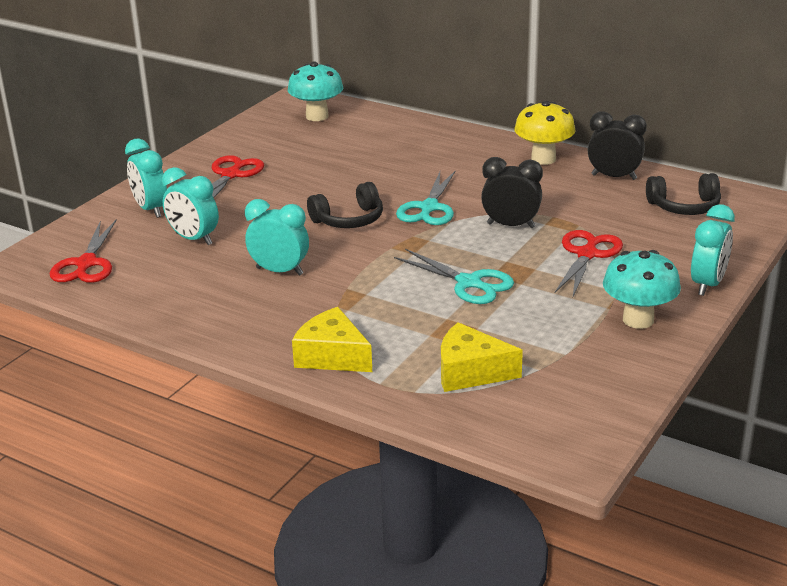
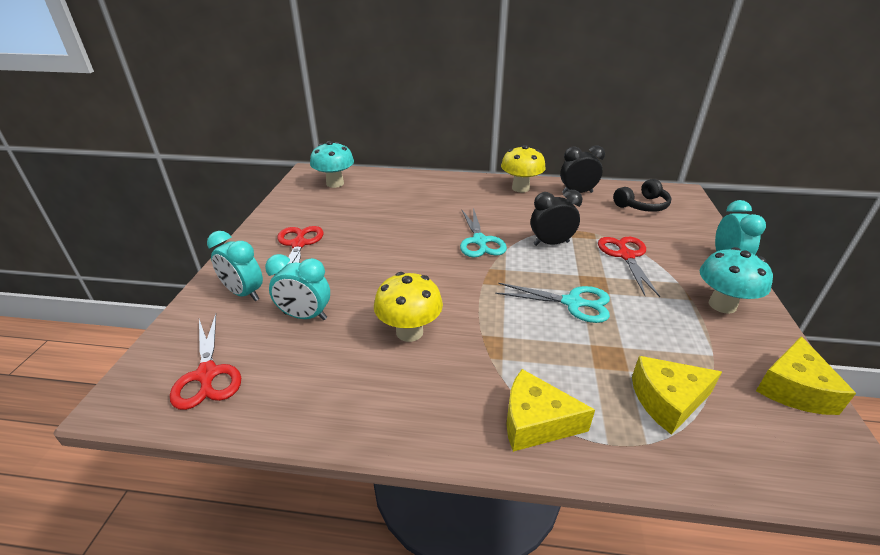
camera: 25 degrees left, 5 degrees up
turquoise clock [245,199,309,276] -> yellow mushroom [374,272,443,342]
black headphones [307,182,383,228] -> none
none -> yellow cheese [756,336,856,415]

